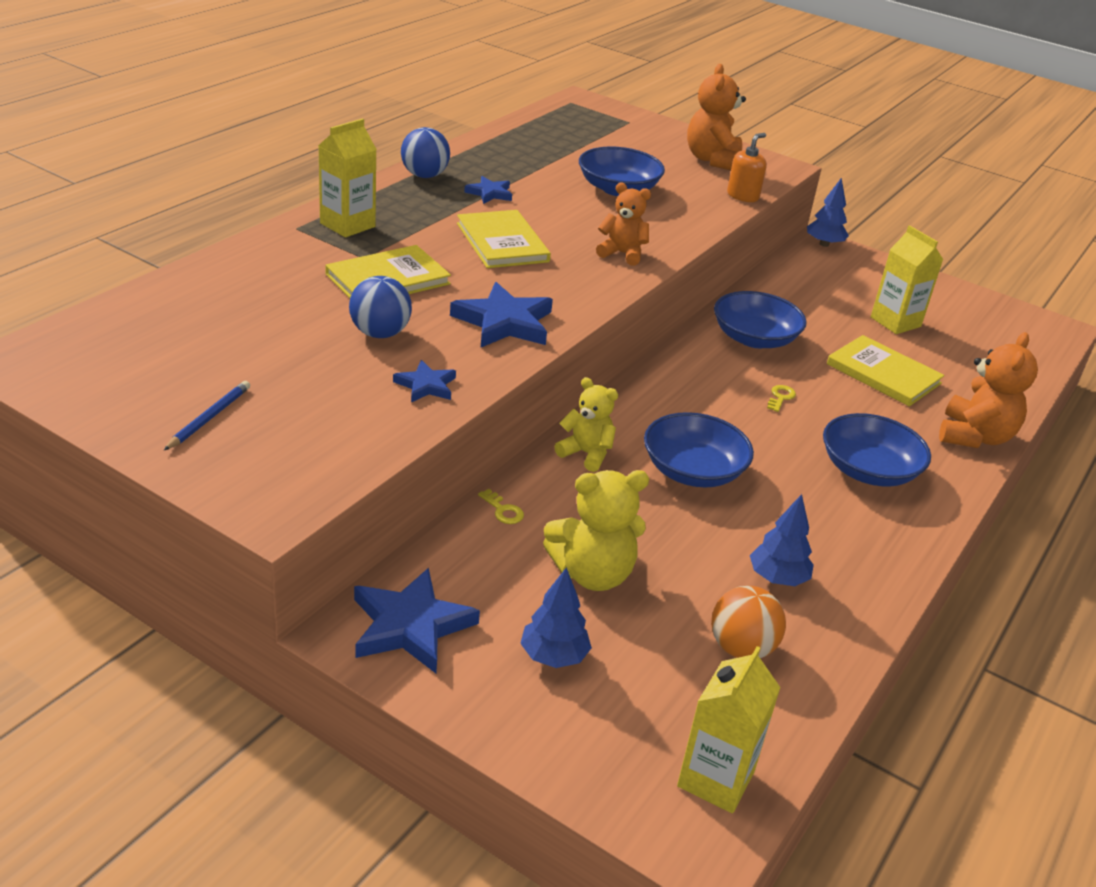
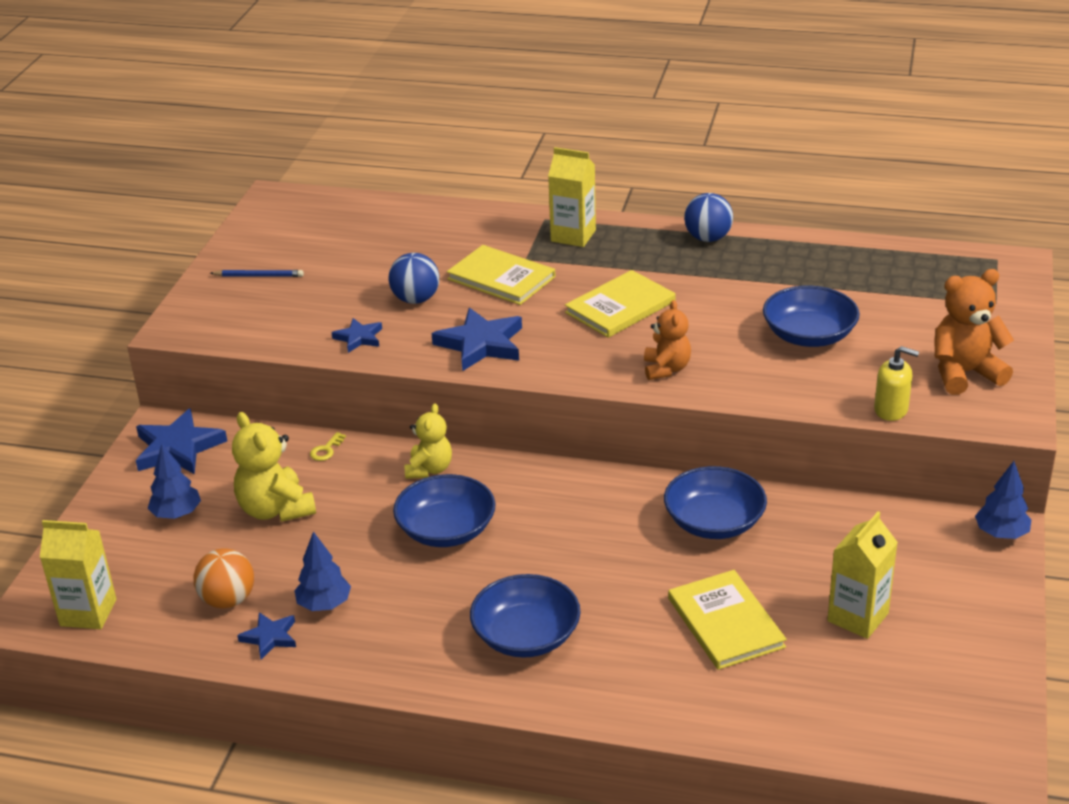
camera: 75 degrees right, 0 degrees up
blue star [464,176,512,204] -> blue star moved to [237,612,296,659]
orange soap dispenser [727,133,767,202] -> yellow soap dispenser [874,346,919,421]
yellow key [767,385,796,412] -> none
yellow book [827,335,945,406] -> yellow book turned 45 degrees counterclockwise [668,570,787,670]
orange teddy bear [939,332,1038,448] -> none

